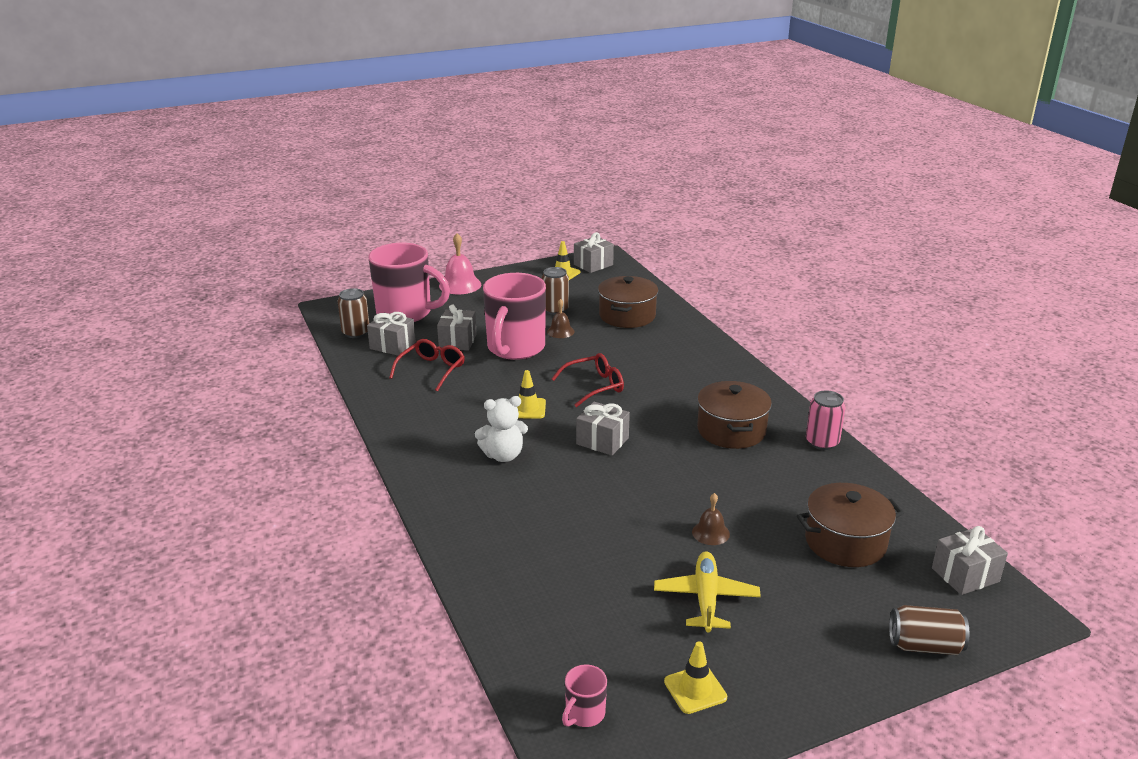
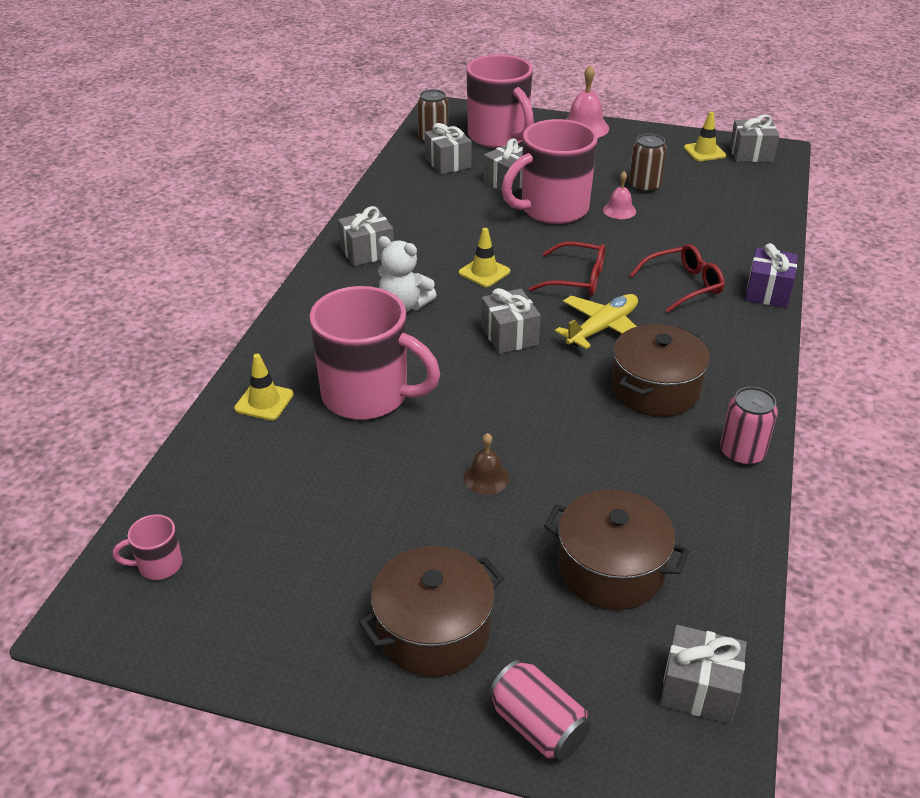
camera: 40 degrees right, 10 degrees up
red glasses [389,339,465,391] -> red glasses moved to [630,244,725,313]
brown bell [547,299,574,338] -> pink bell [603,171,636,219]
brown pot [598,276,658,328] -> brown pot moved to [359,546,504,677]
yellow plane [654,551,761,632] -> yellow plane moved to [555,294,638,349]
yellow traffic cone [664,641,727,714] -> yellow traffic cone moved to [234,354,294,420]
brown can [889,605,969,655] -> pink can [489,660,591,761]
none -> pink mug [309,286,440,420]
none -> grey gift [338,206,394,266]
none -> purple gift [745,243,798,308]

